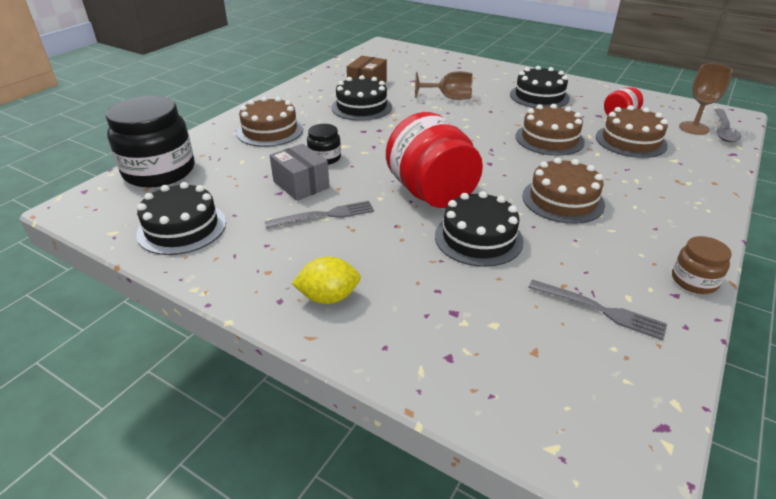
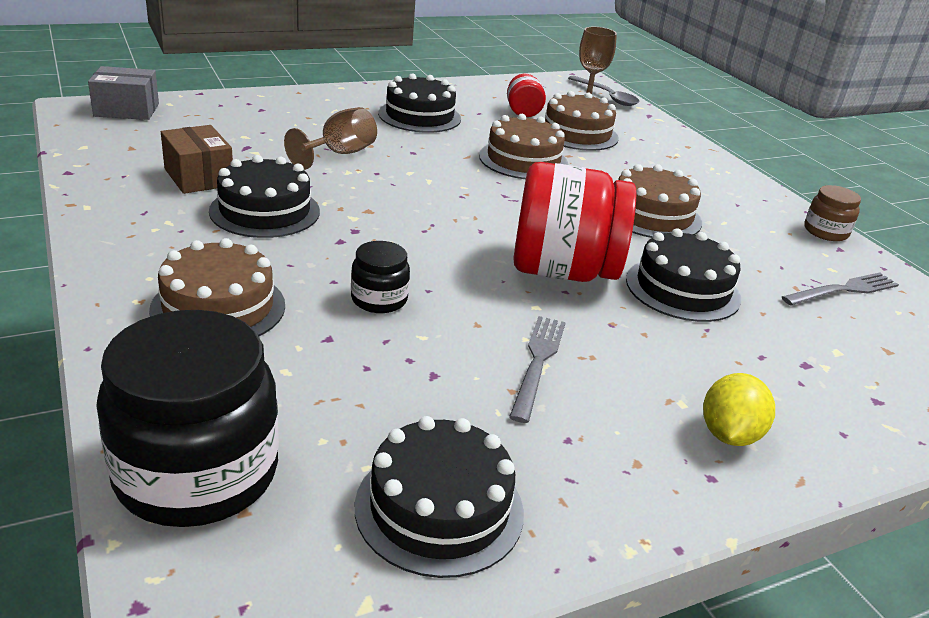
camera: 60 degrees left, 5 degrees down
grey box [270,144,330,201] -> grey box moved to [88,66,159,120]

